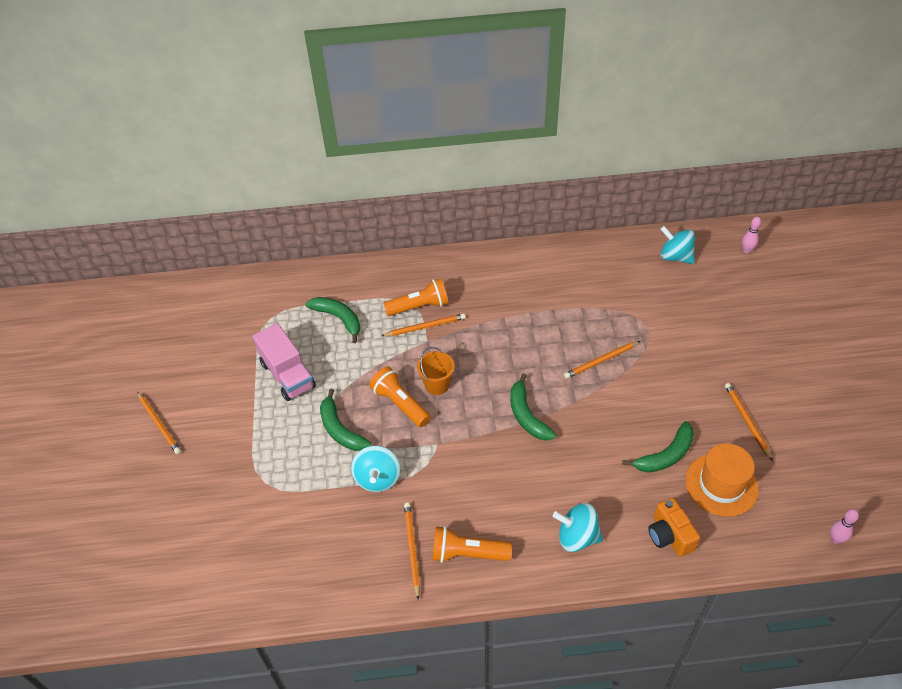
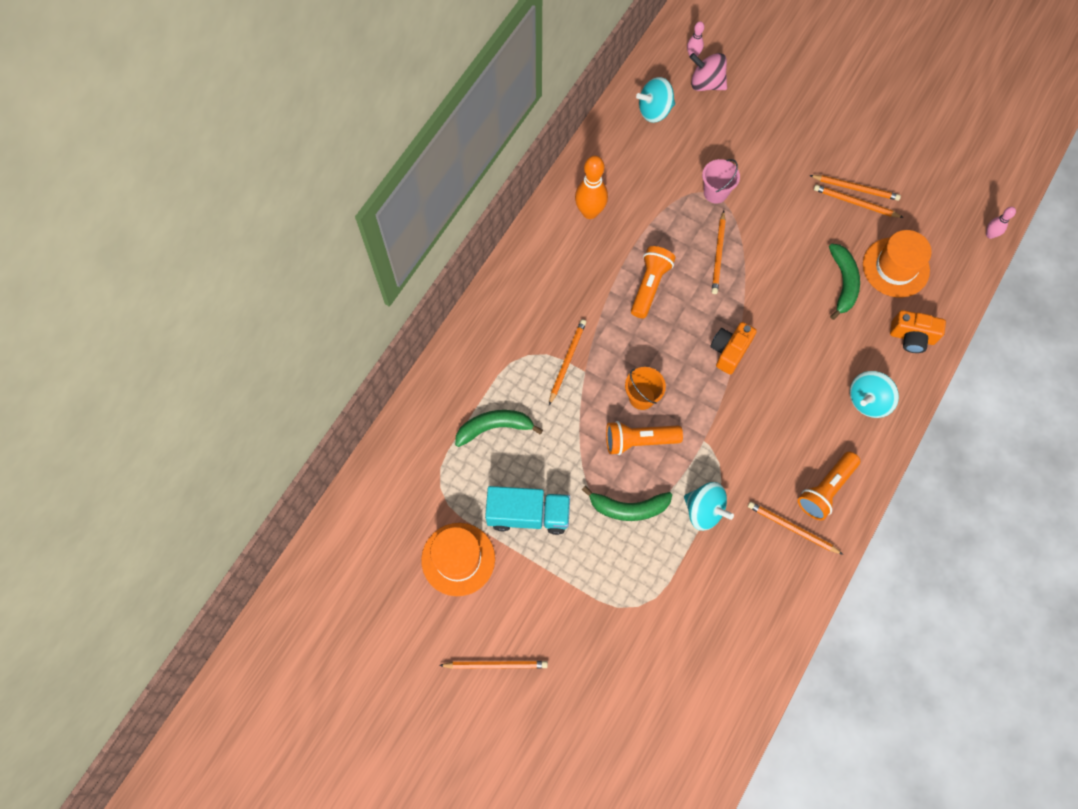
camera: 55 degrees left, 20 degrees up
pink truck [253,323,316,401] -> turquoise truck [485,486,570,535]
orange flashlight [383,278,449,316] -> orange flashlight moved to [631,246,675,319]
green banana [510,373,556,441] -> orange camera [710,322,757,375]
none -> orange hat [421,523,495,596]
none -> orange bowling pin [575,156,608,219]
none -> pink spinning top [690,53,727,91]
none -> pink bucket [702,159,740,203]
none -> orange pencil [809,175,901,201]

